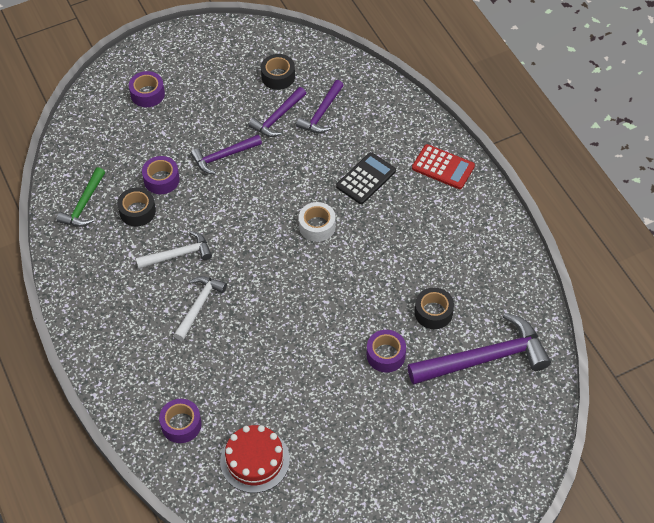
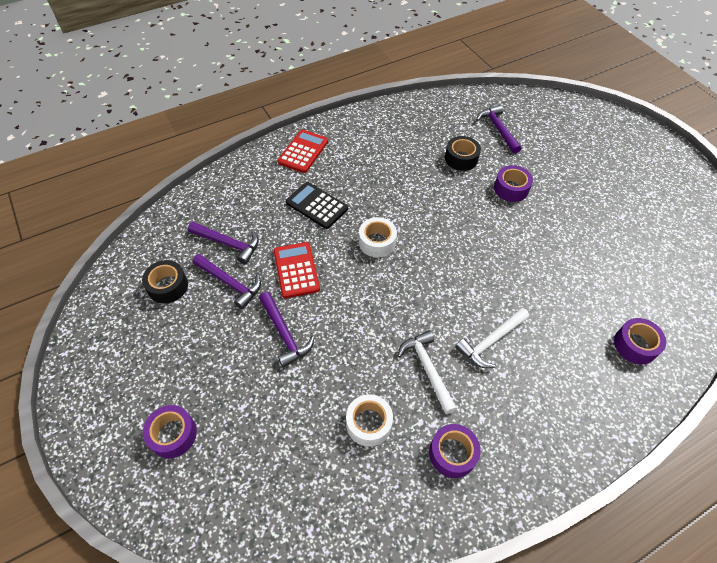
camera: 95 degrees left, 0 degrees up
green hammer [56,167,105,227] -> none
black tape [117,187,156,227] -> white tape [346,394,393,447]
purple tape [142,156,180,194] -> purple tape moved to [429,424,481,478]
white hammer [174,276,227,341] -> white hammer turned 60 degrees counterclockwise [455,308,529,368]
red cake [220,425,290,493] -> none
purple hammer [407,313,551,385] -> purple hammer [476,105,522,154], size x0.56
none -> red calculator [274,242,320,298]

